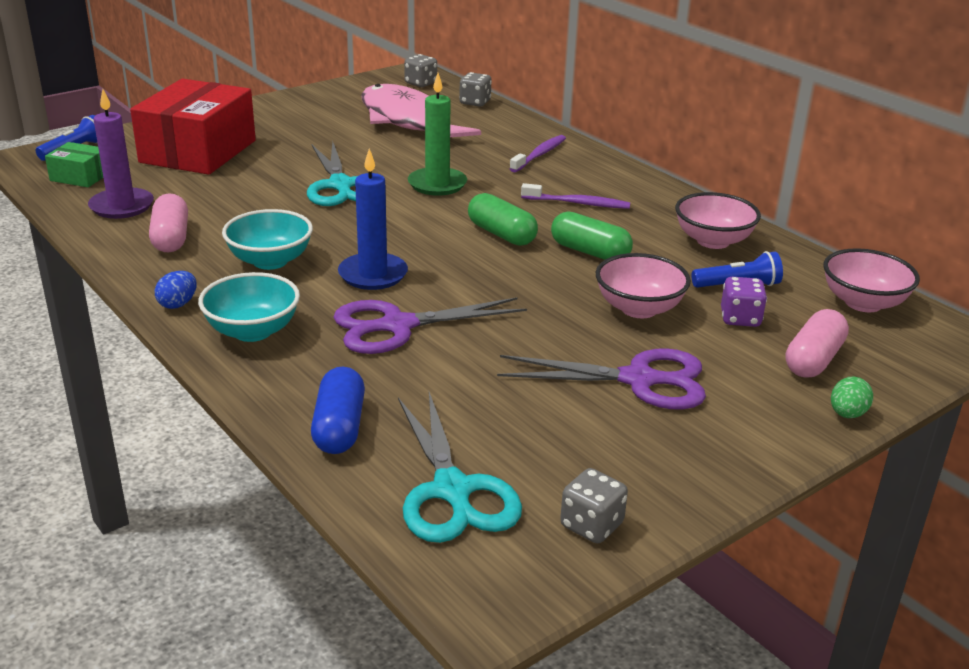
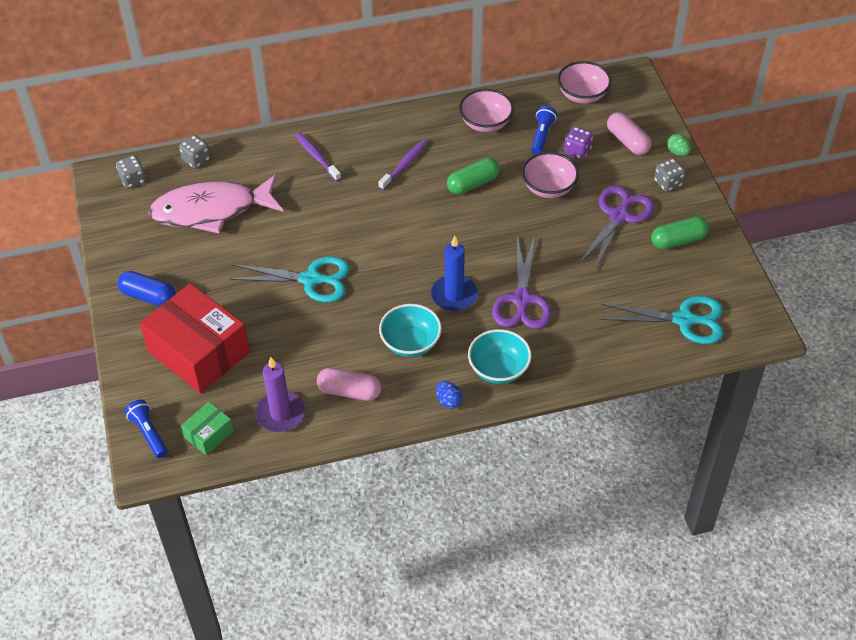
camera: 65 degrees left, 20 degrees up
blue capsule [311,366,365,454] -> blue capsule moved to [118,271,176,306]
green candle [408,73,467,196] -> none
green capsule [468,193,538,246] -> green capsule moved to [651,216,709,250]
grey dice [560,468,628,543] -> grey dice moved to [654,158,686,192]

